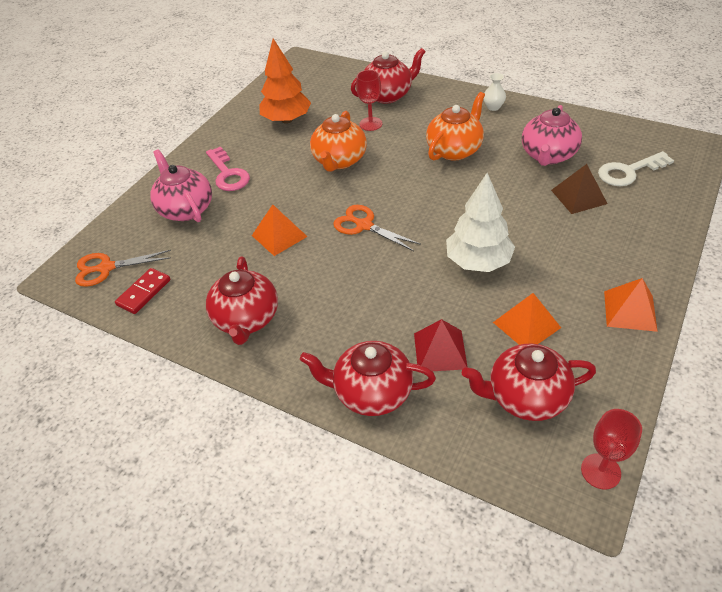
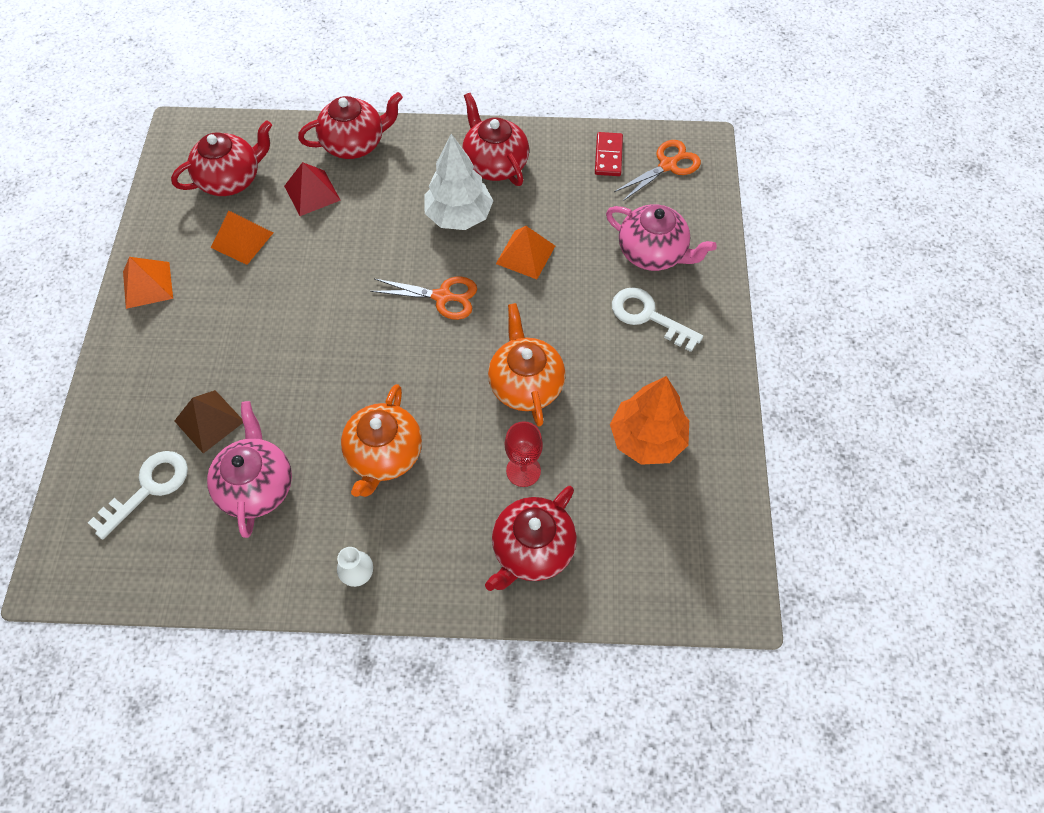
camera: 150 degrees right, 15 degrees up
pink key [206,146,250,191] -> white key [612,287,703,352]
white tree [446,173,515,272] -> white tree moved to [424,134,493,230]
red goblet [581,409,642,489] -> none

